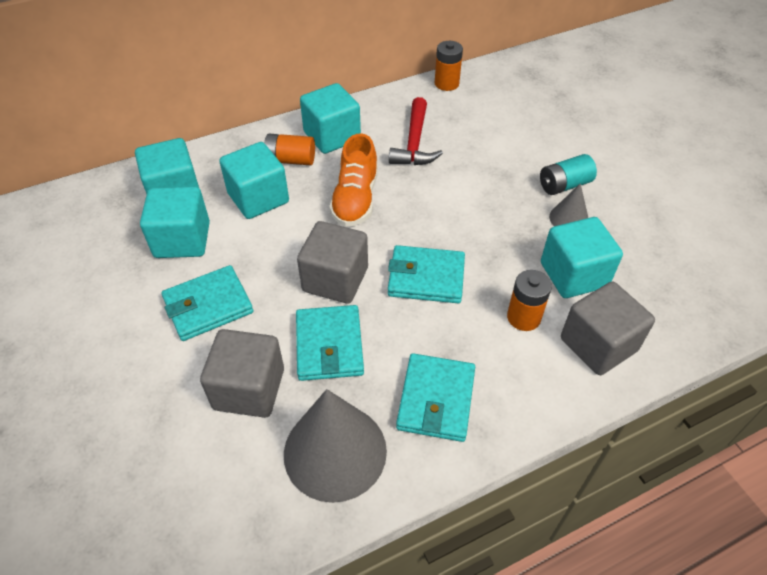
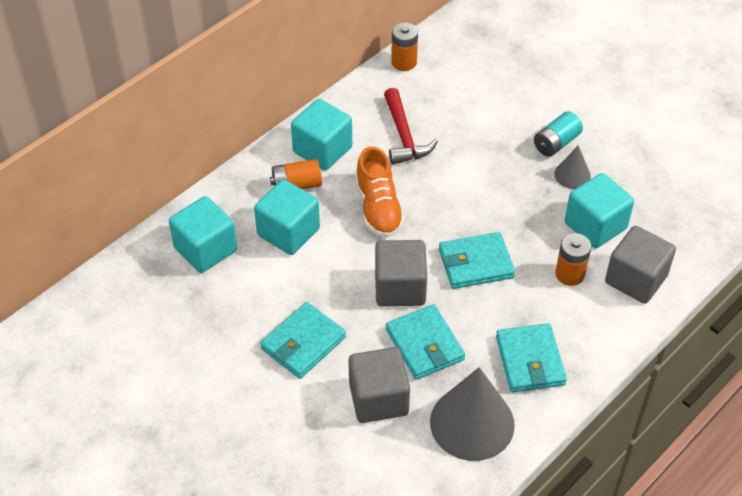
camera: 20 degrees left, 0 degrees up
turquoise cube [140,186,210,258] -> none

